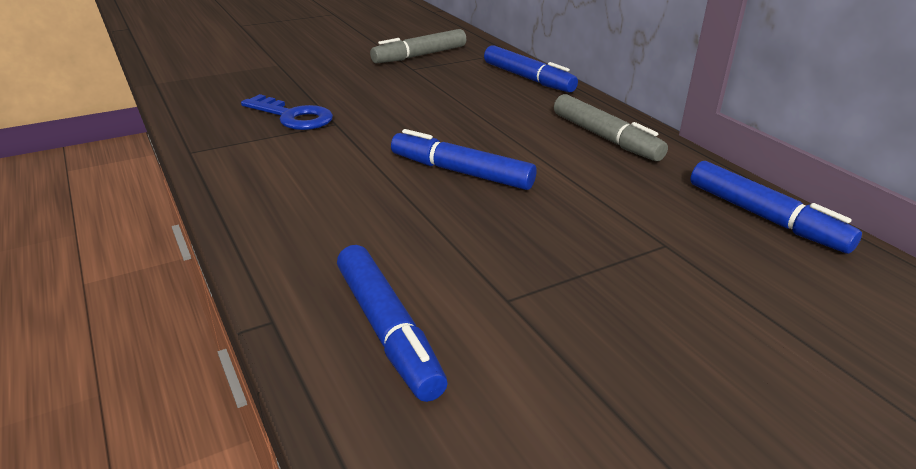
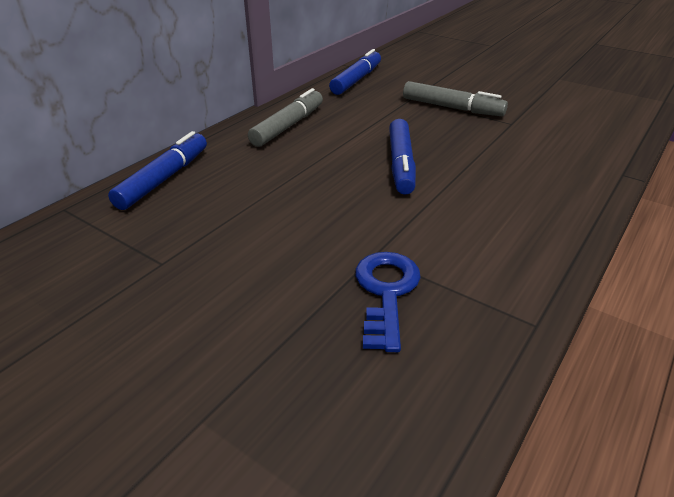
camera: 115 degrees left, 5 degrees up
blue marker [337,245,448,402] -> none
grey marker [370,29,466,63] -> grey marker moved to [403,81,508,116]

